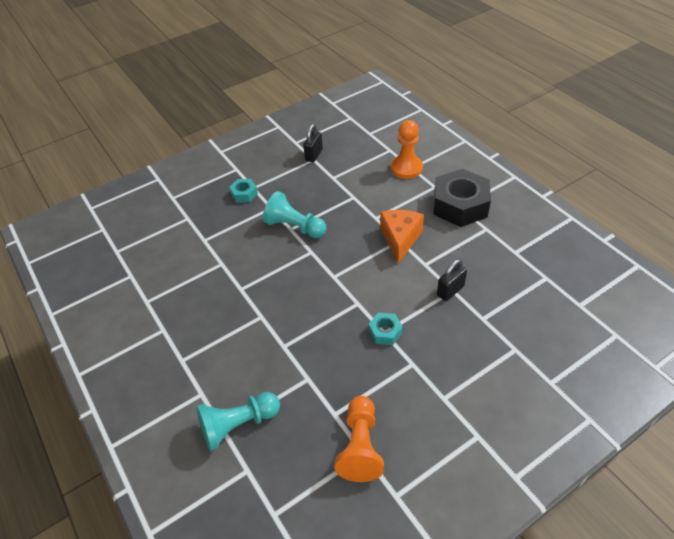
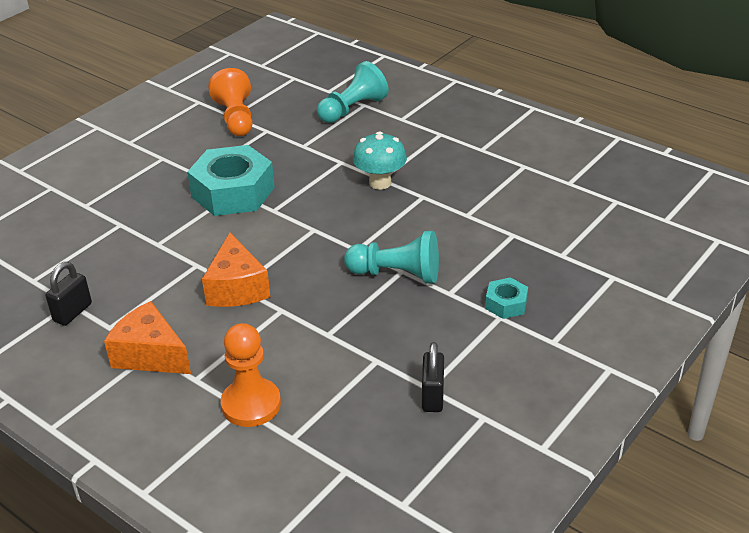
camera: 160 degrees right, 10 degrees down
turquoise nut [369,313,403,345] -> turquoise nut [187,145,275,216], size x2.14
black nut [434,169,491,227] -> orange cheese [104,301,191,374]
black padlock [437,259,467,301] -> black padlock moved to [45,262,92,326]
none -> turquoise mushroom [353,132,407,190]

